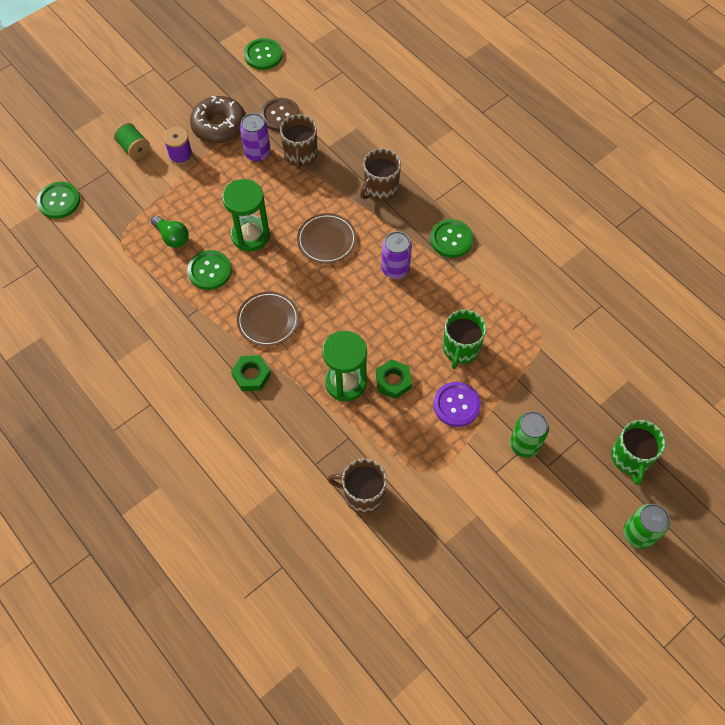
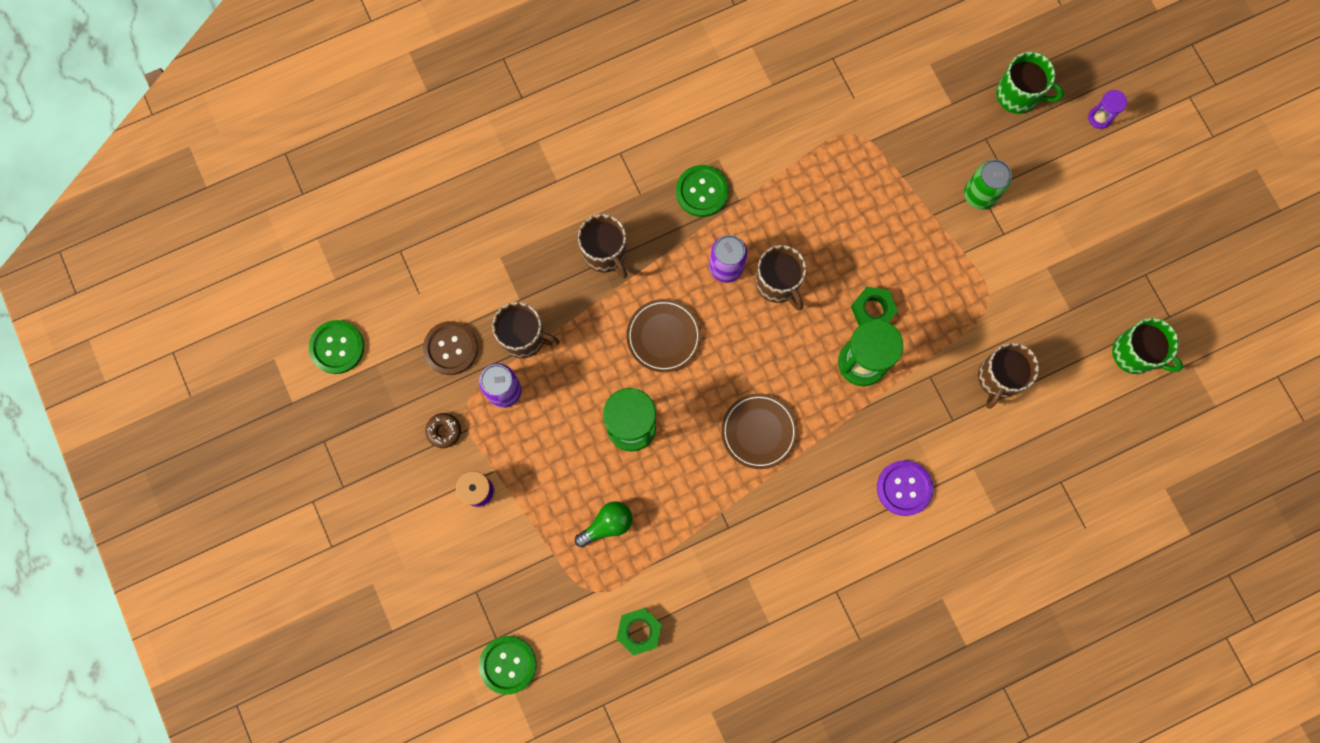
camera: 75 degrees left, 15 degrees up
green spool [113,122,150,160] -> none
green button [187,250,232,290] -> none
brown donut [190,96,246,144] -> brown donut [425,413,461,448], size x0.46
green nut [231,355,271,391] -> green nut moved to [616,608,662,655]
purple button [433,382,481,427] -> purple button moved to [877,460,933,516]
green mug [443,310,486,369] -> green mug moved to [1112,318,1183,374]
green can [623,504,670,549] -> purple hourglass [1088,90,1127,129]
none -> brown mug [755,245,806,311]

